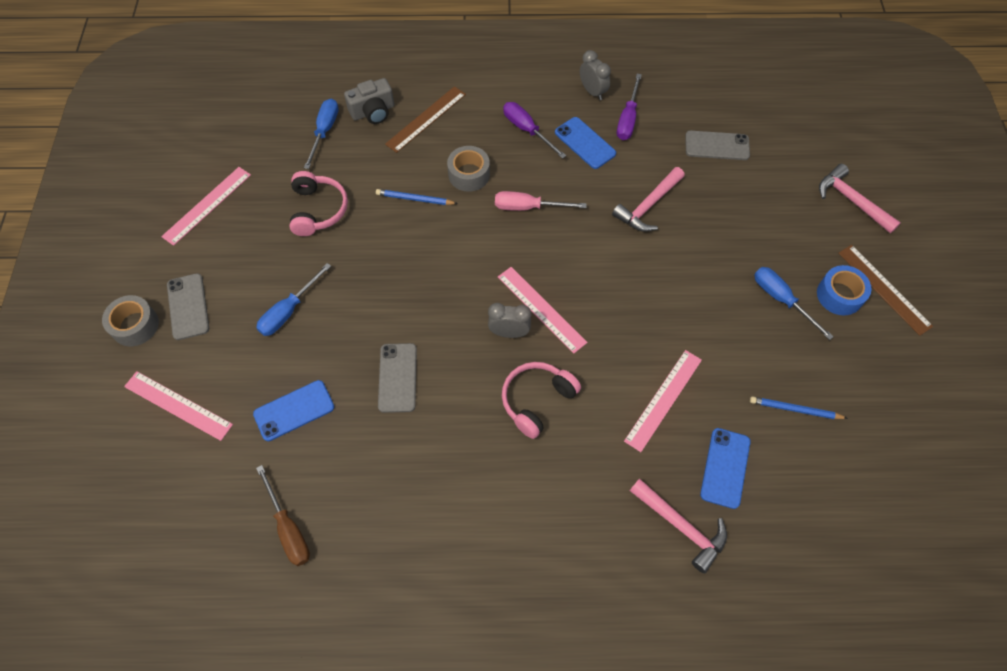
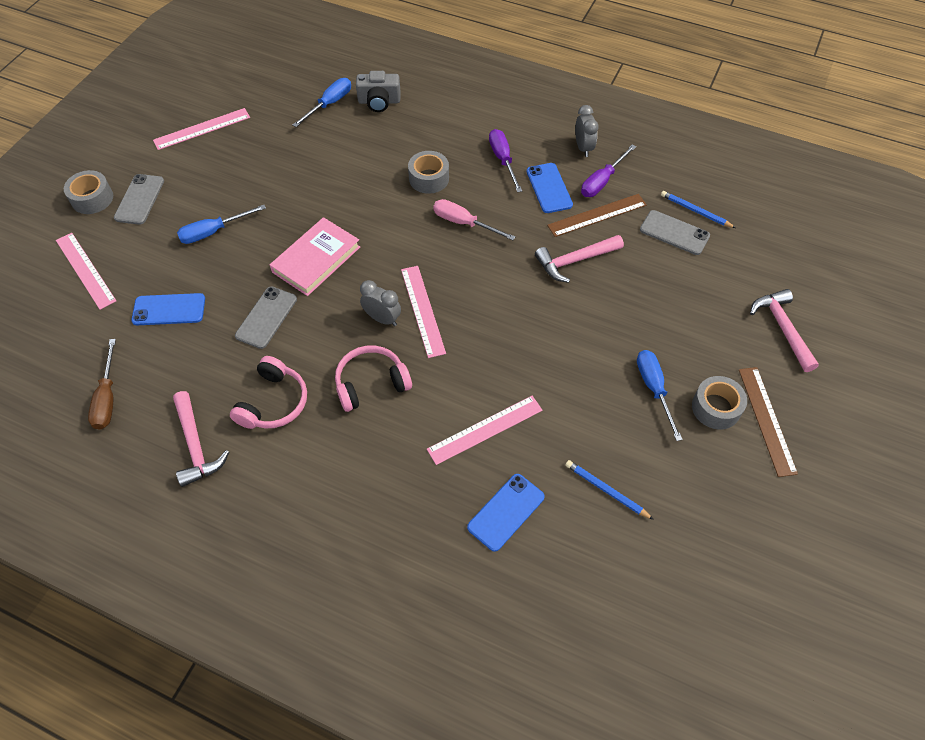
camera: 25 degrees right, 5 degrees down
pink headphones [290,171,348,236] -> pink headphones moved to [230,356,307,429]
blue pencil [376,189,458,205] -> blue pencil moved to [661,191,736,228]
brown ruler [385,86,466,153] -> brown ruler moved to [547,194,647,237]
pink hammer [630,479,727,573] -> pink hammer moved to [173,391,229,487]
blue tape [817,265,872,316] -> grey tape [692,376,747,430]
none -> pink book [270,217,360,296]

